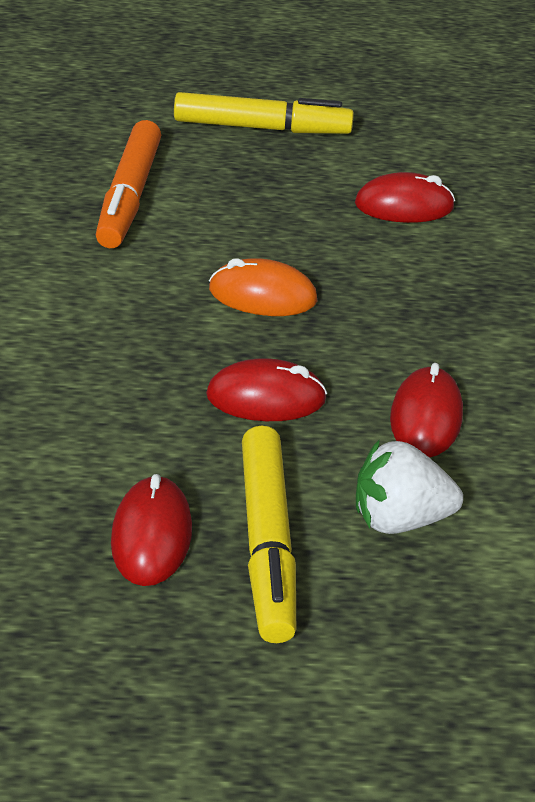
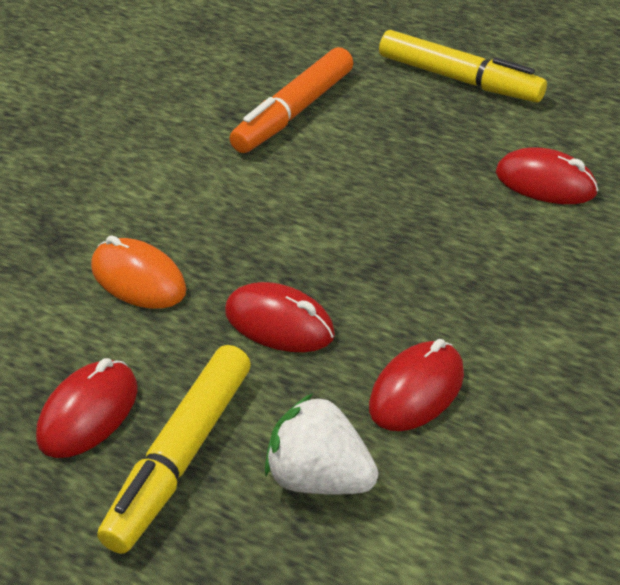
camera: 30 degrees right, 0 degrees up
orange mouse [209,258,317,316] -> orange mouse moved to [91,235,187,309]

